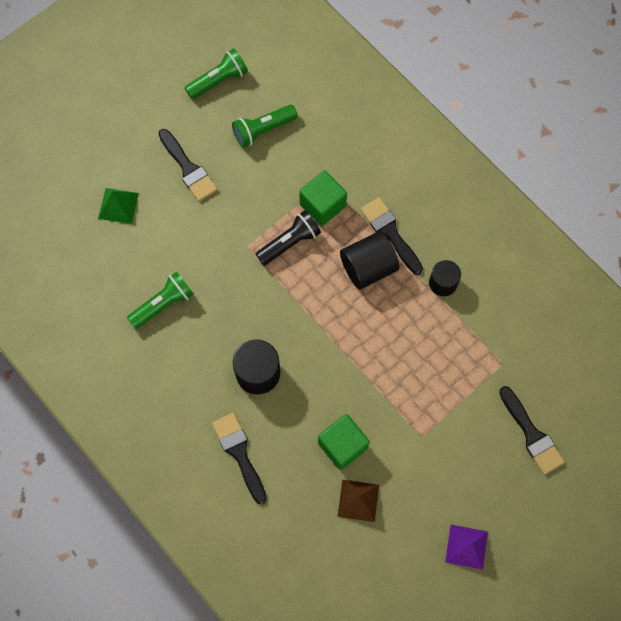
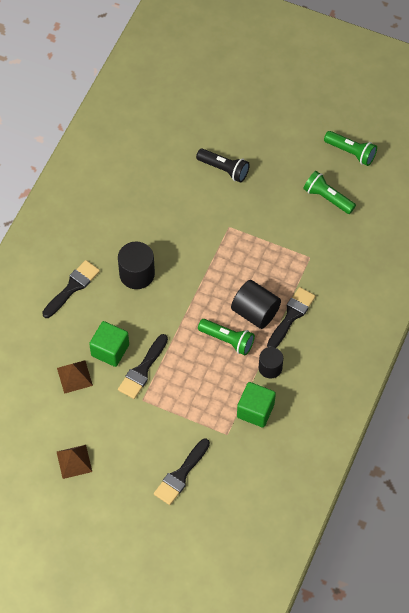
camera: 65 degrees right, 10 degrees down
green pyramid [98,188,139,224] -> none
green flashlight [127,271,194,329] -> green flashlight moved to [198,319,255,355]
black brush [158,129,217,201] -> black brush moved to [118,334,168,399]
black flashlight [256,210,321,265] -> black flashlight moved to [196,148,250,183]
green cube [299,170,347,226] -> green cube moved to [237,382,276,428]
purple pyramid [445,525,488,570] -> brown pyramid [57,445,92,479]

